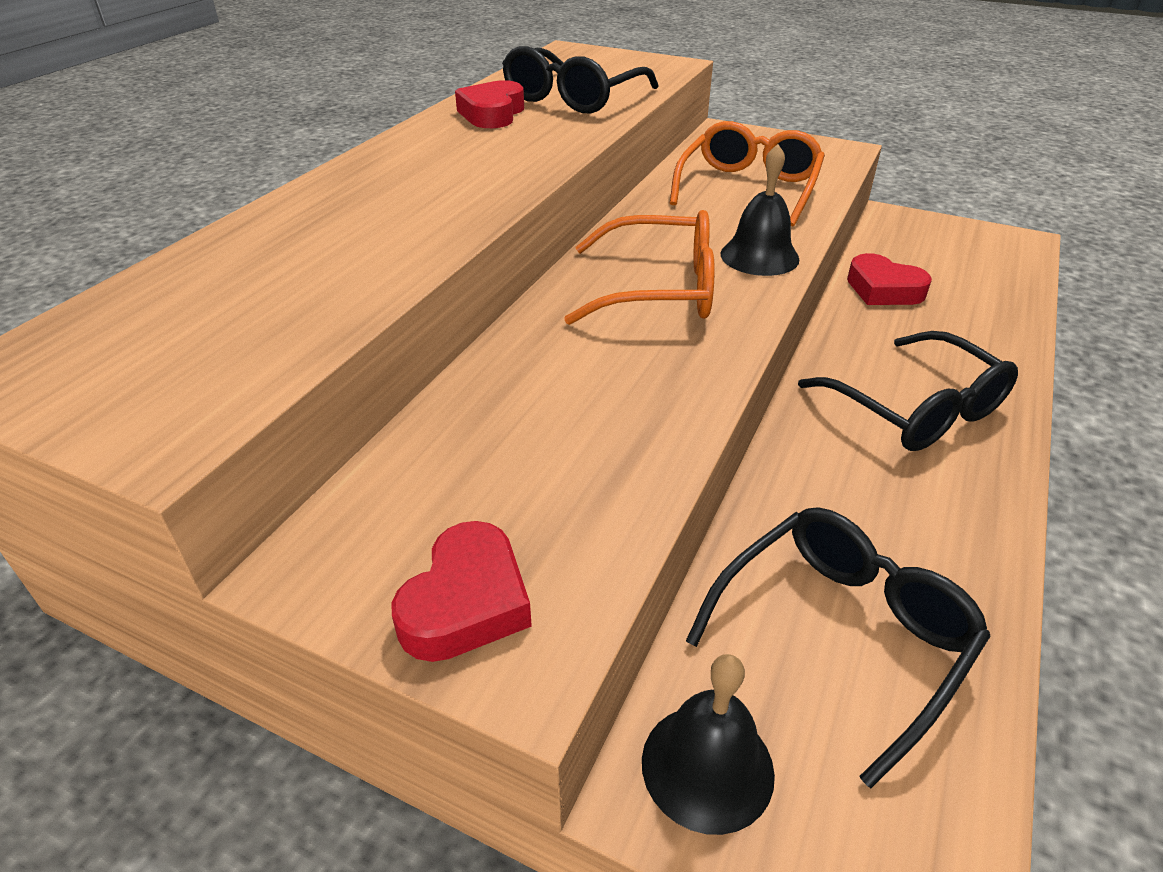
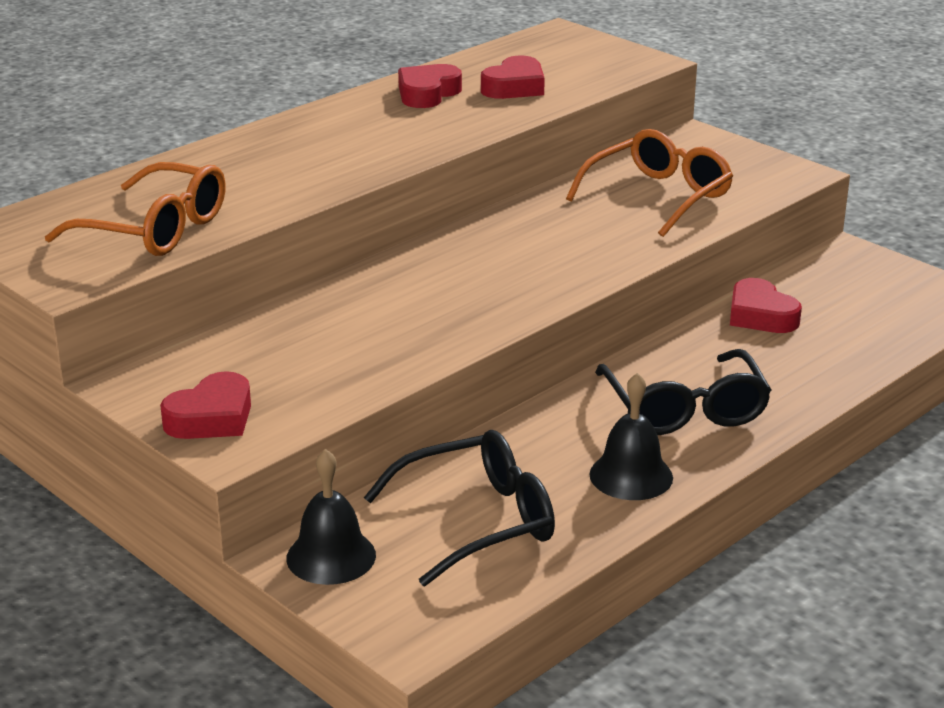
camera: 20 degrees right, 10 degrees down
black glasses [502,46,659,114] -> red heart [481,55,545,99]
orange glasses [564,210,715,325] -> orange glasses moved to [45,162,226,256]
black bell [721,144,799,276] -> black bell moved to [589,373,673,500]

